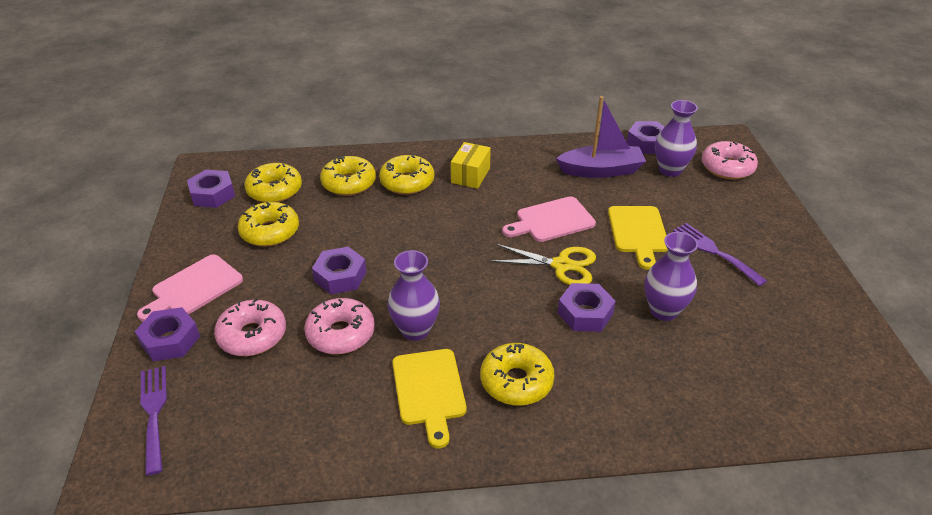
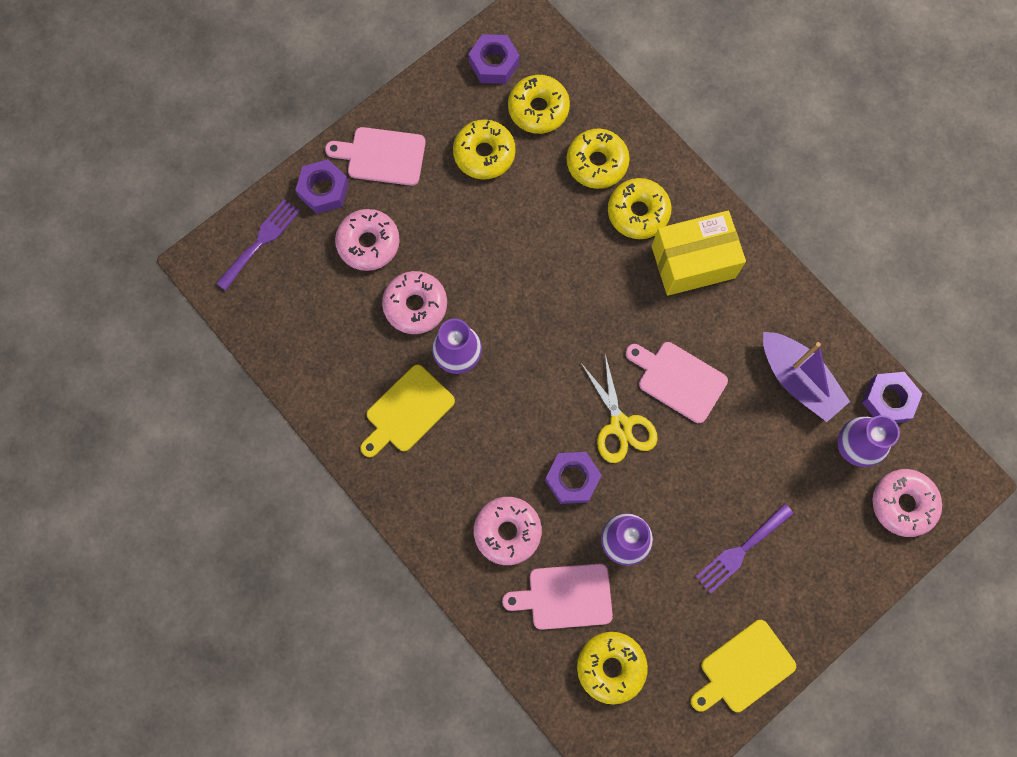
camera: 55 degrees right, 35 degrees up
purple nut [312,247,367,294] -> none
yellow box [451,142,491,189] -> yellow box [652,210,746,296], size x1.63
yellow donut [480,343,555,406] -> yellow donut moved to [577,632,648,705]
yellow cutting board [608,206,668,270] -> yellow cutting board moved to [691,620,796,712]
purple fork [673,223,767,286] -> purple fork turned 150 degrees counterclockwise [695,503,794,594]
none -> pink donut [474,497,542,565]
none -> pink cutting board [502,564,613,630]

